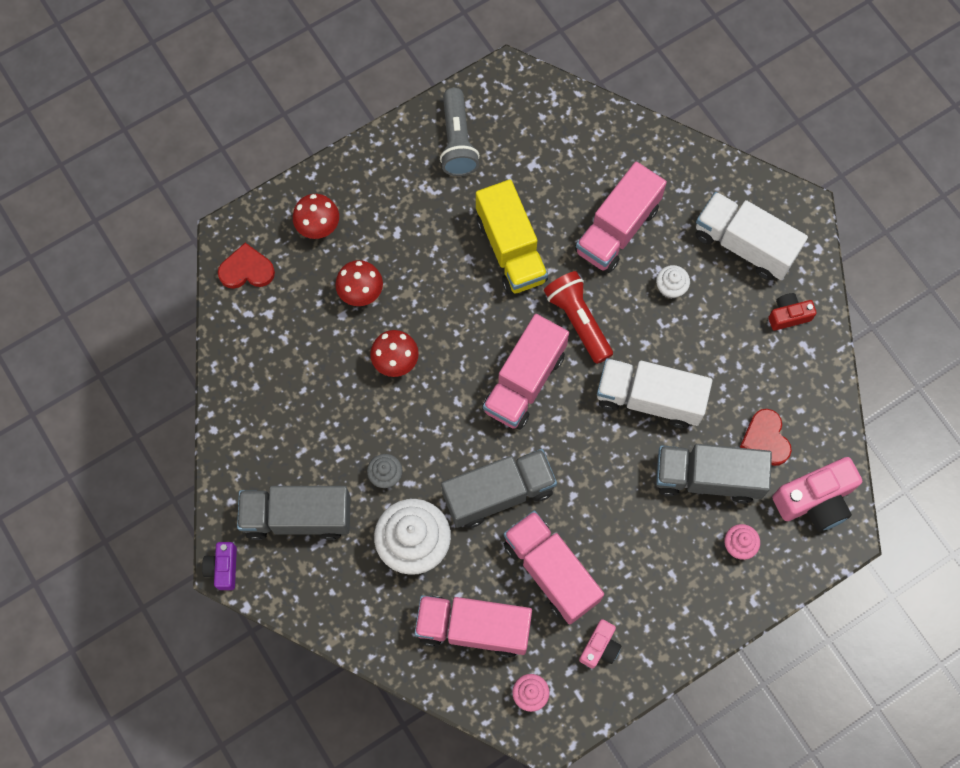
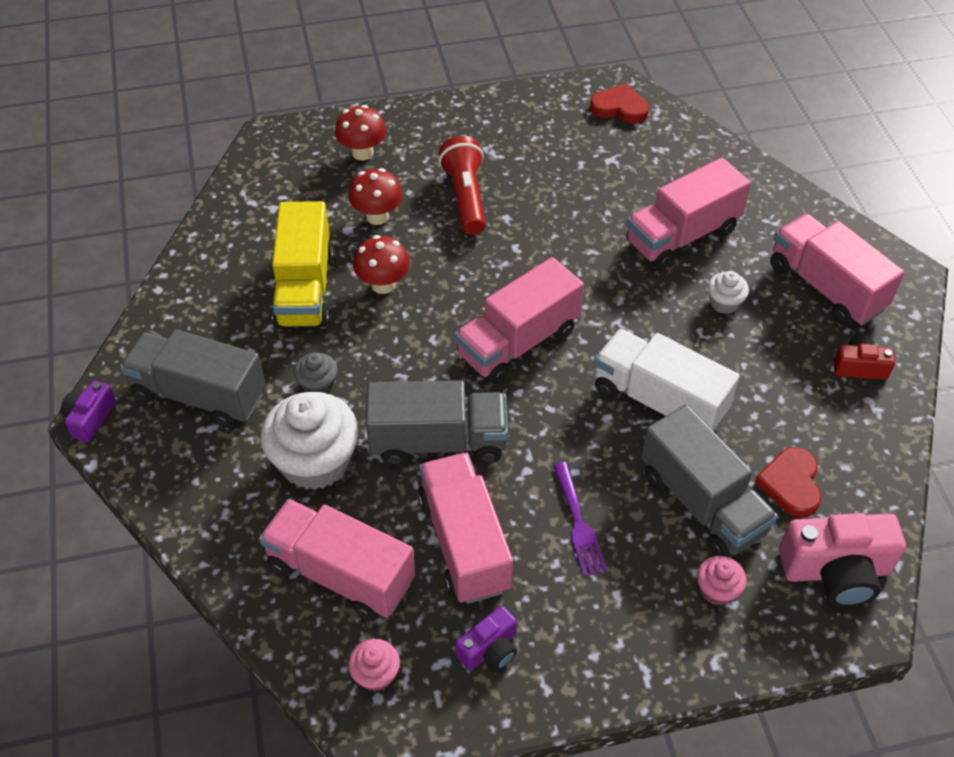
camera: 20 degrees right, 20 degrees down
red heart [218,243,275,289] -> red heart moved to [590,83,649,123]
grey flashlight [440,88,480,176] -> none
yellow truck [476,179,548,294] -> yellow truck moved to [272,201,334,328]
red flashlight [544,271,613,364] -> red flashlight moved to [439,136,486,235]
pink camera [579,619,621,669] -> purple camera [456,606,517,671]
grey truck [656,444,772,503] -> grey truck turned 150 degrees counterclockwise [641,405,778,557]
white truck [695,192,808,280] -> pink truck [770,214,904,326]
none -> purple fork [553,462,607,576]

